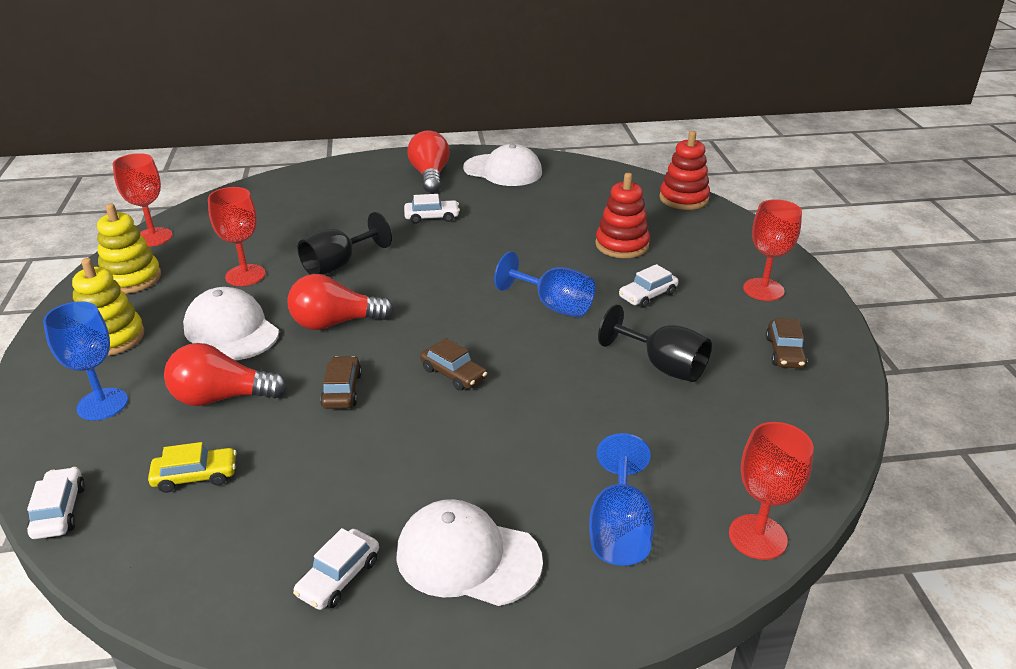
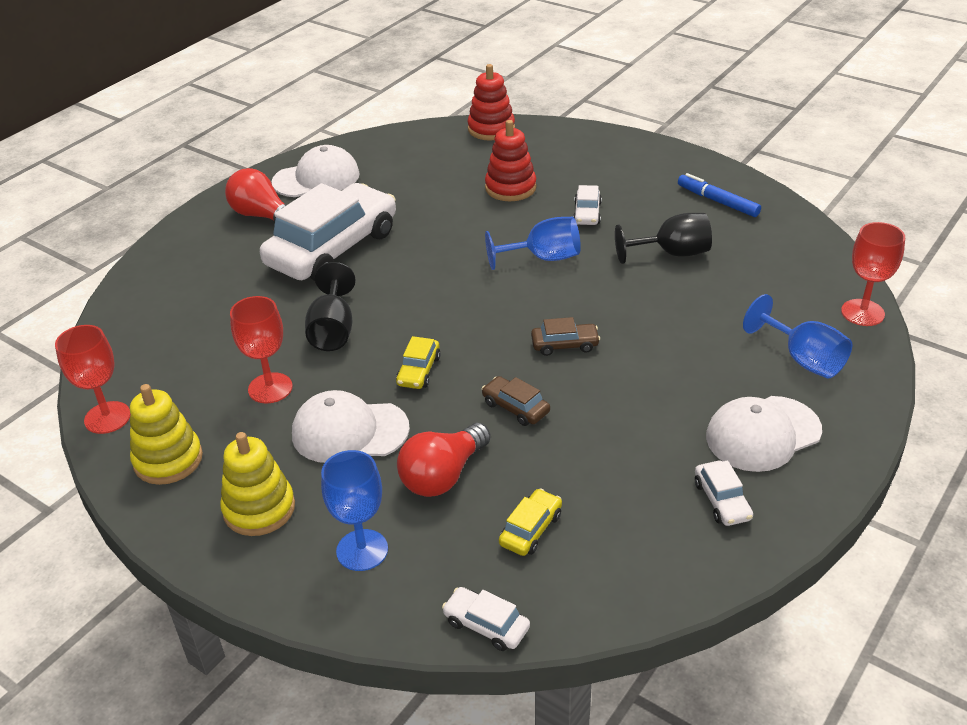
camera: 45 degrees left, 5 degrees up
red light bulb [287,274,394,330] -> yellow car [396,336,441,389]
white car [404,194,460,224] -> white car [260,183,396,281], size x2.50
red goblet [743,199,802,301] -> none
brown car [766,318,807,368] -> blue marker [678,173,761,217]

